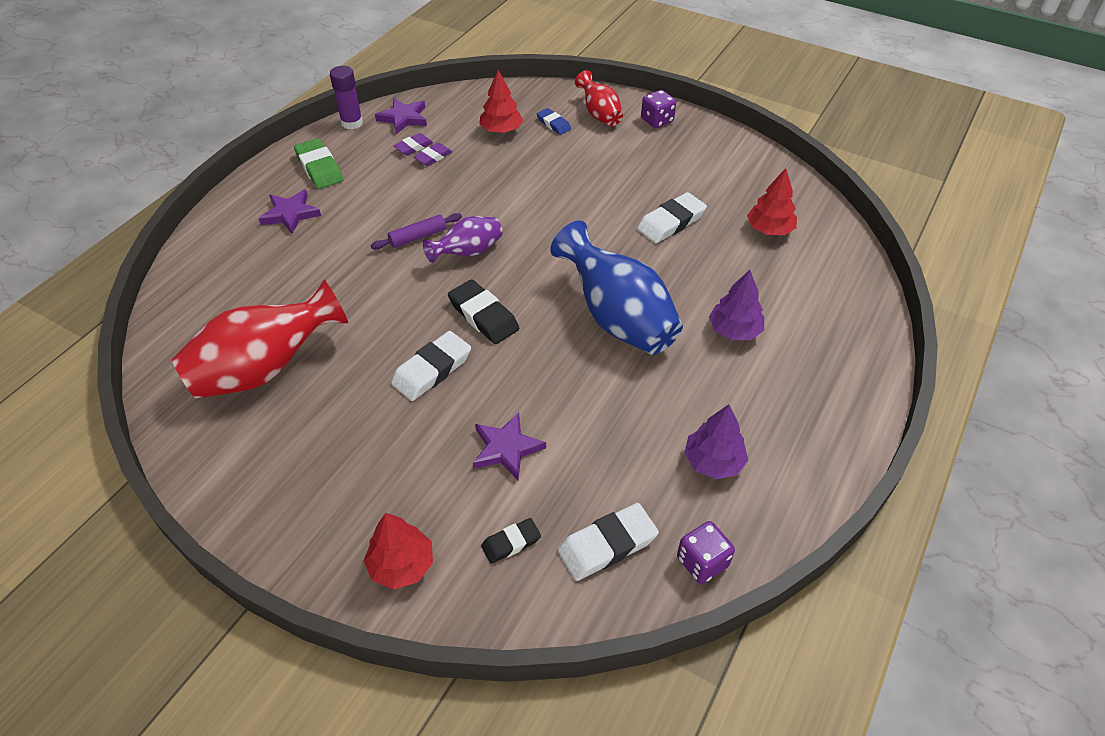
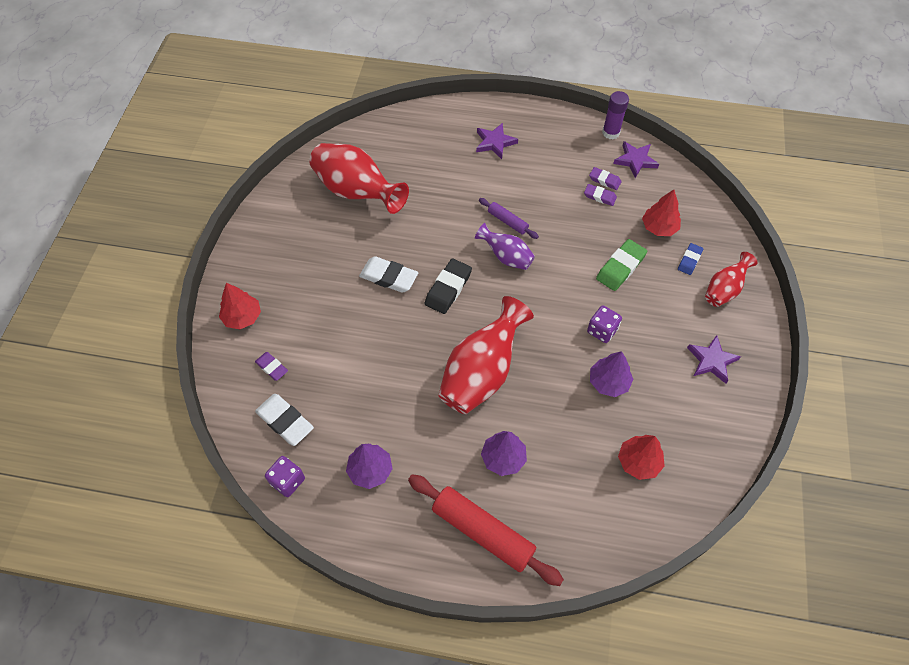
camera: 70 degrees right, 10 degrees up
green eraser [294,138,343,189] -> green eraser moved to [596,239,647,291]
purple star [473,413,546,480] -> purple star moved to [687,335,741,384]
black eraser [481,518,541,564] -> purple eraser [255,352,288,381]
blue vase [550,220,683,355] -> red vase [439,296,534,414]
white eraser [637,192,707,243] -> purple tree [590,351,633,397]
purple dice [641,90,676,128] -> purple dice moved to [587,305,622,343]
none -> red rolling pin [408,474,564,586]

